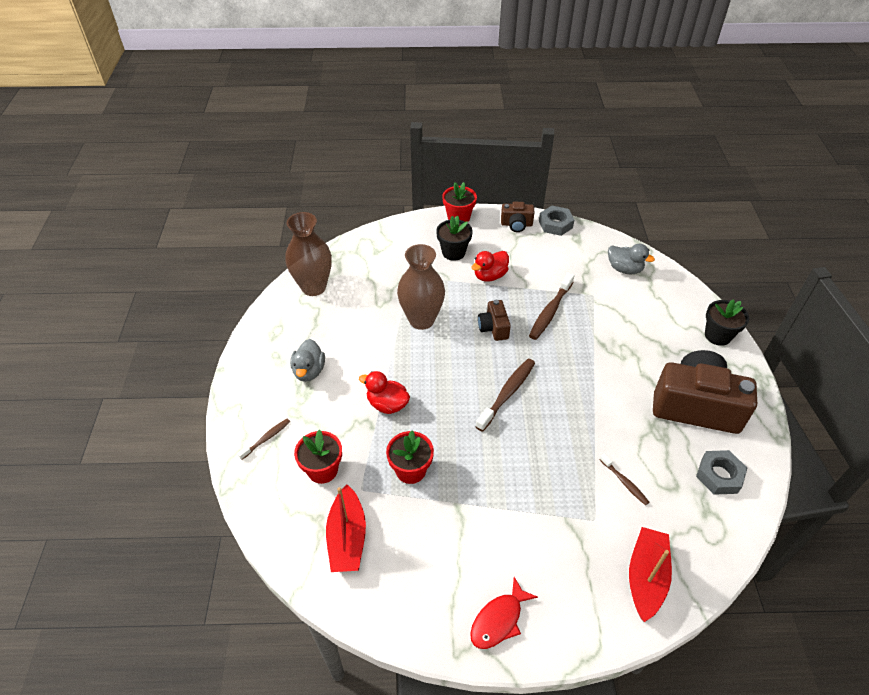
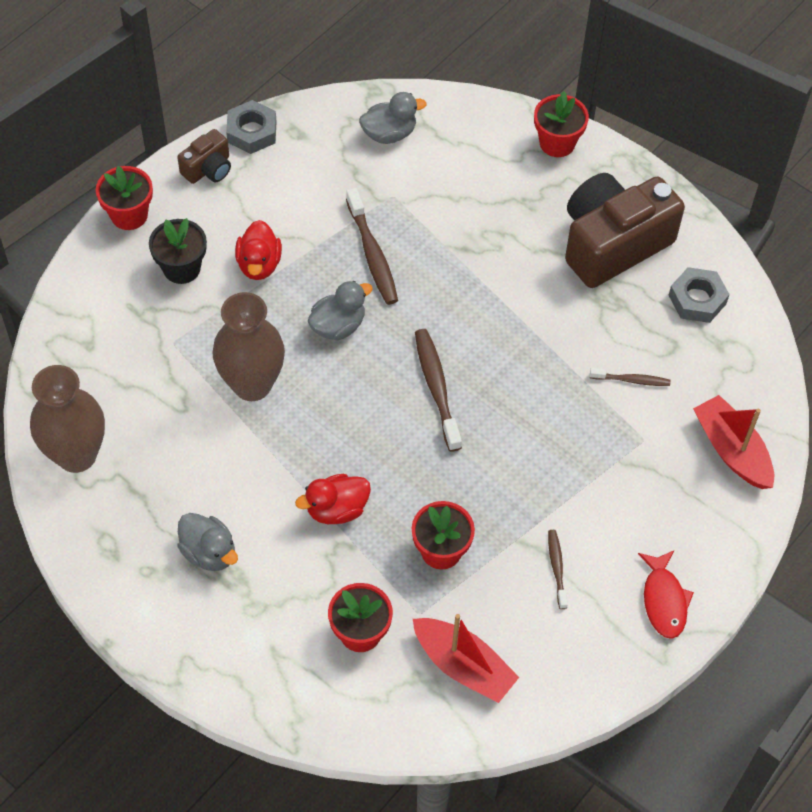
camera: 50 degrees left, 10 degrees up
brown toothbrush [237,419,290,460] -> brown toothbrush moved to [548,530,568,609]
brown camera [478,300,511,341] -> grey duck [308,281,373,340]
black flower pot [705,300,749,346] -> red flower pot [534,92,589,157]

